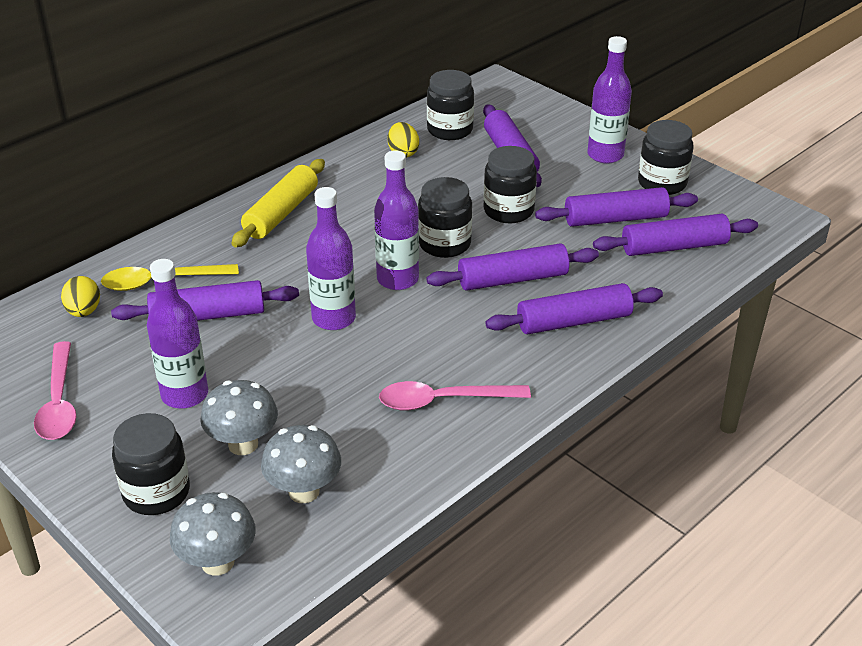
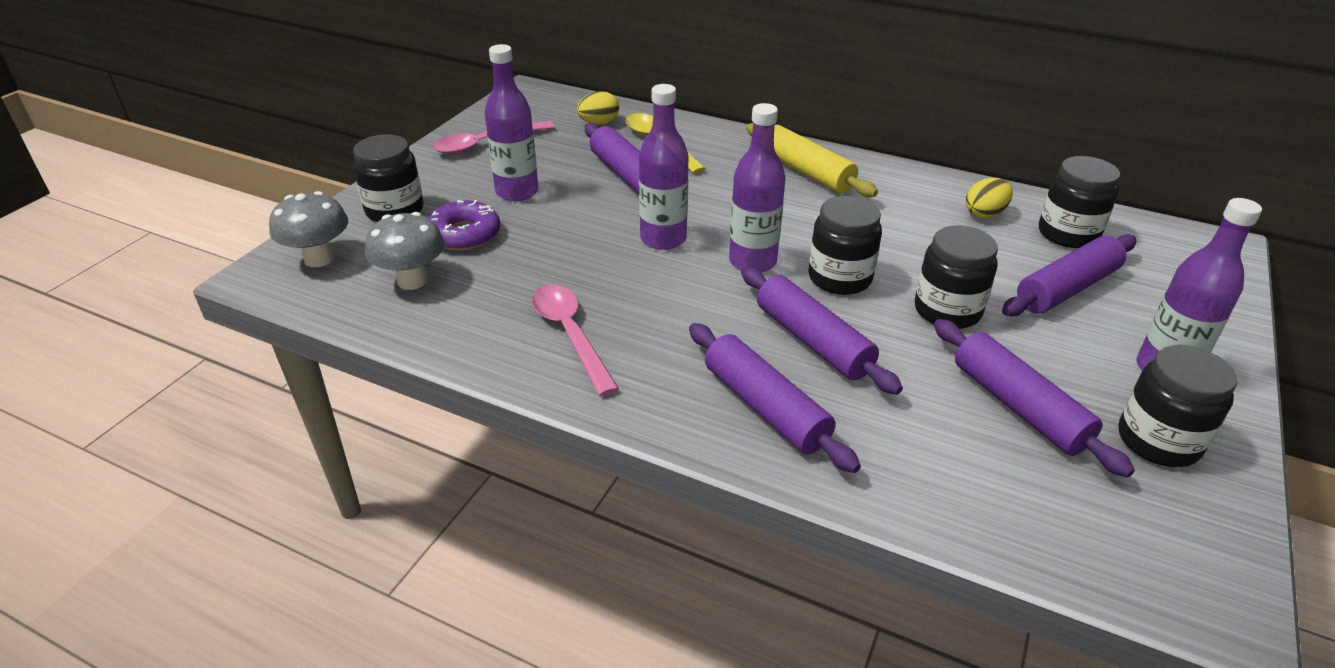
camera: 70 degrees right, 0 degrees up
grey mushroom [200,380,278,455] -> purple donut [428,200,500,251]
yellow rolling pin [231,159,325,247] -> yellow rolling pin turned 45 degrees clockwise [746,123,878,197]
purple rolling pin [593,214,758,256] -> none

